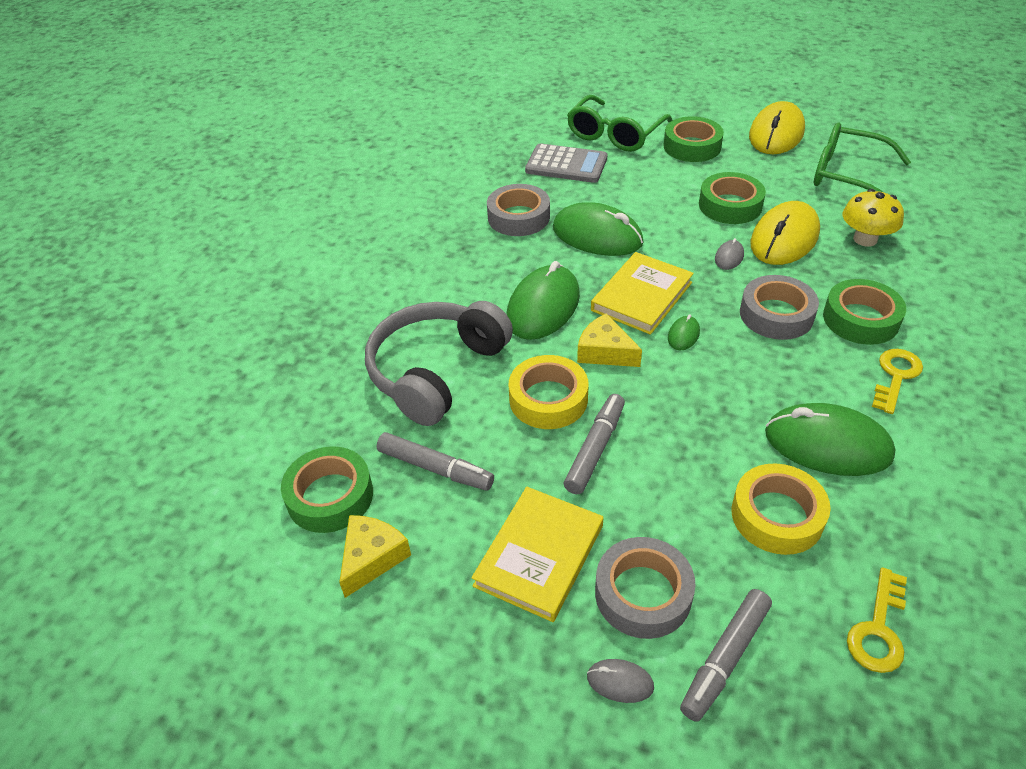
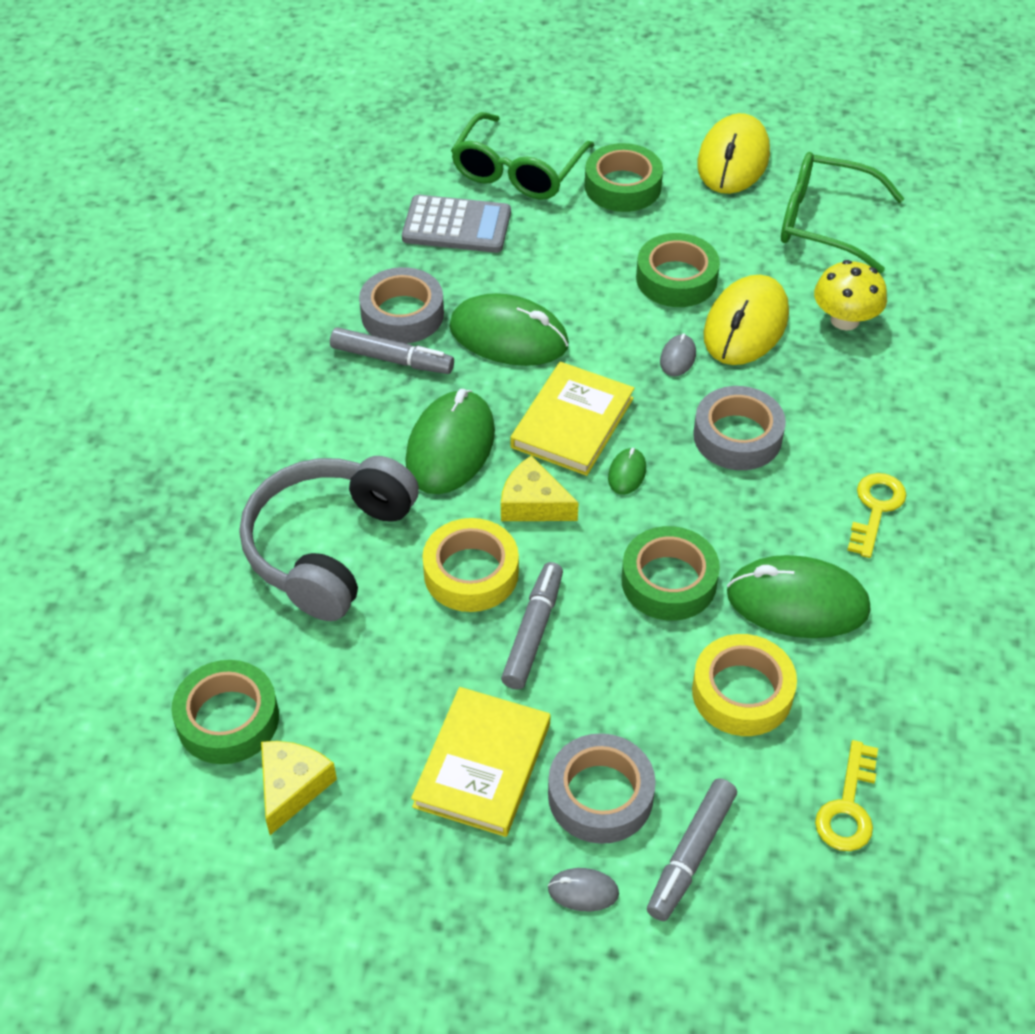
camera: 10 degrees left, 5 degrees up
grey marker [377,432,494,491] -> grey marker moved to [330,327,454,374]
green tape [823,279,906,345] -> green tape moved to [621,526,720,621]

